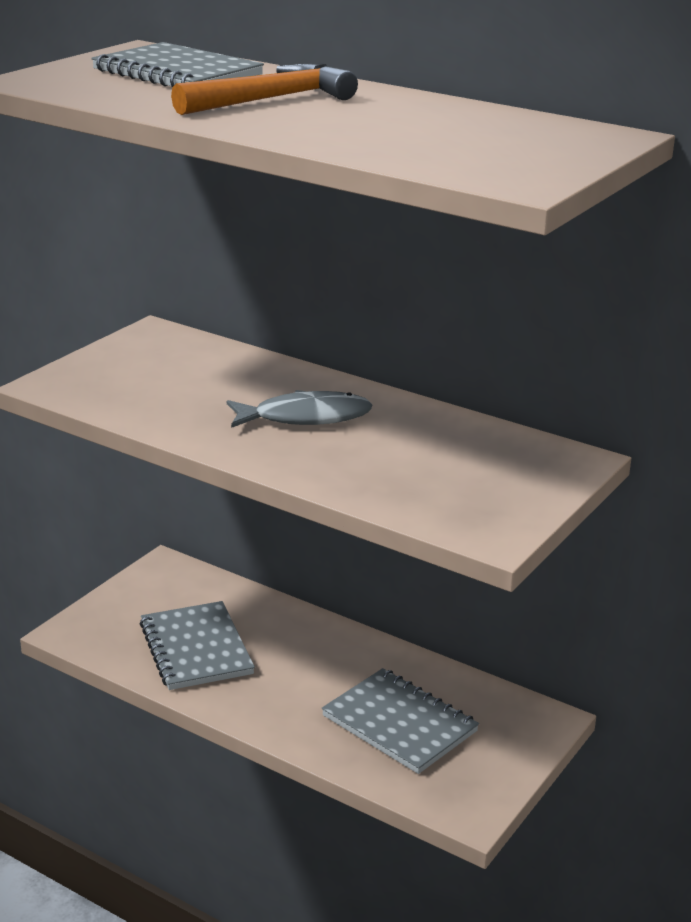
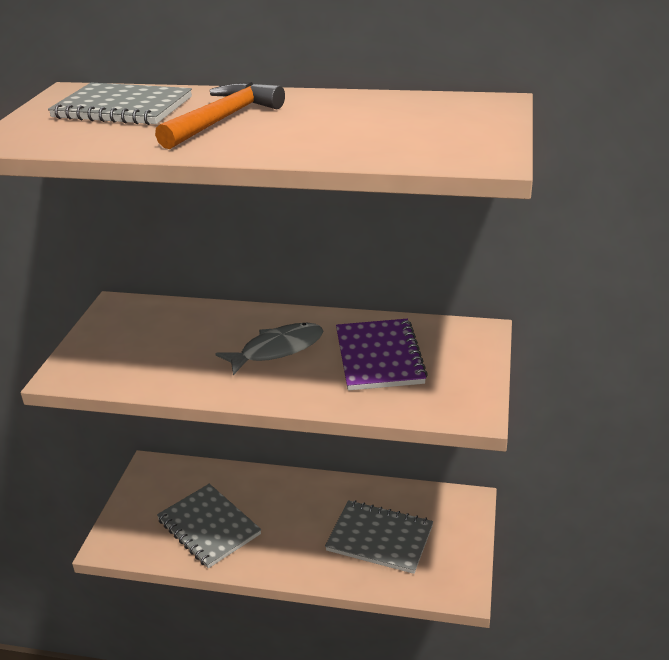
camera: 20 degrees left, 5 degrees up
none -> purple notebook [336,319,428,391]

